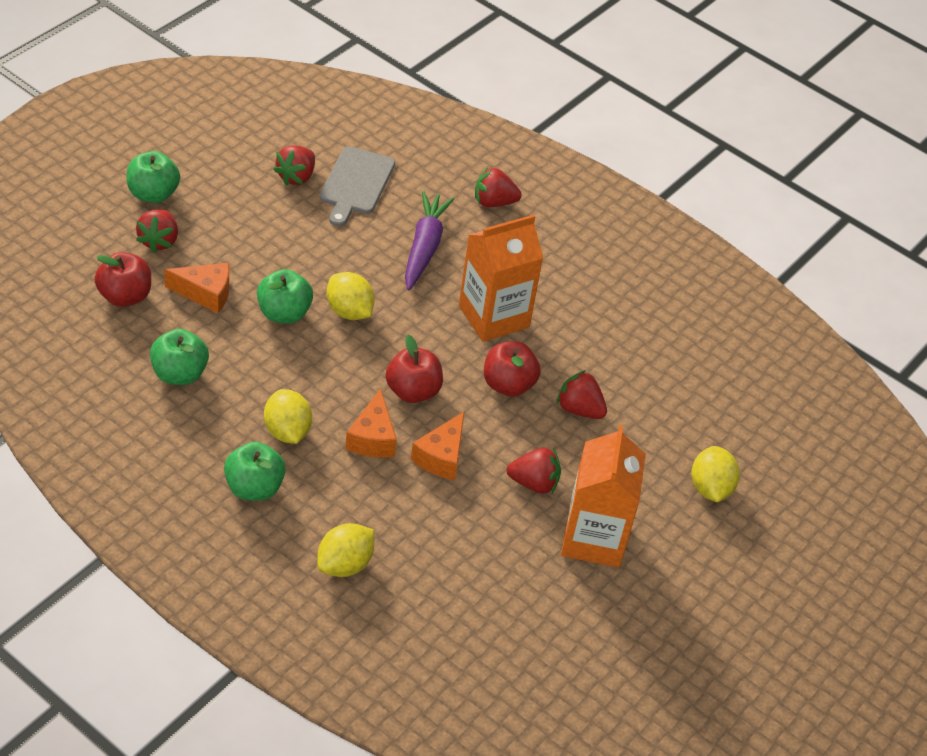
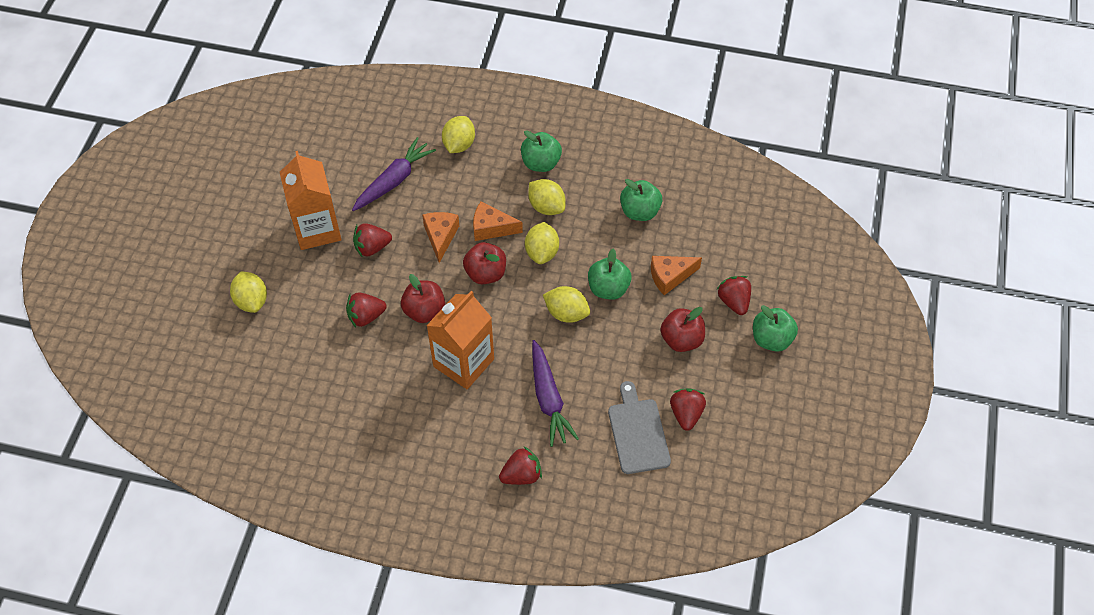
camera: 160 degrees right, 10 degrees up
red apple [95,252,151,307] -> red apple moved to [661,307,705,352]
orange cheese [345,388,397,458] -> orange cheese turned 60 degrees counterclockwise [473,201,523,241]
red strawberry [556,370,607,419] -> red strawberry turned 150 degrees clockwise [346,292,387,327]
none -> purple carrot [352,137,436,211]
none -> yellow lemon [525,222,559,264]

